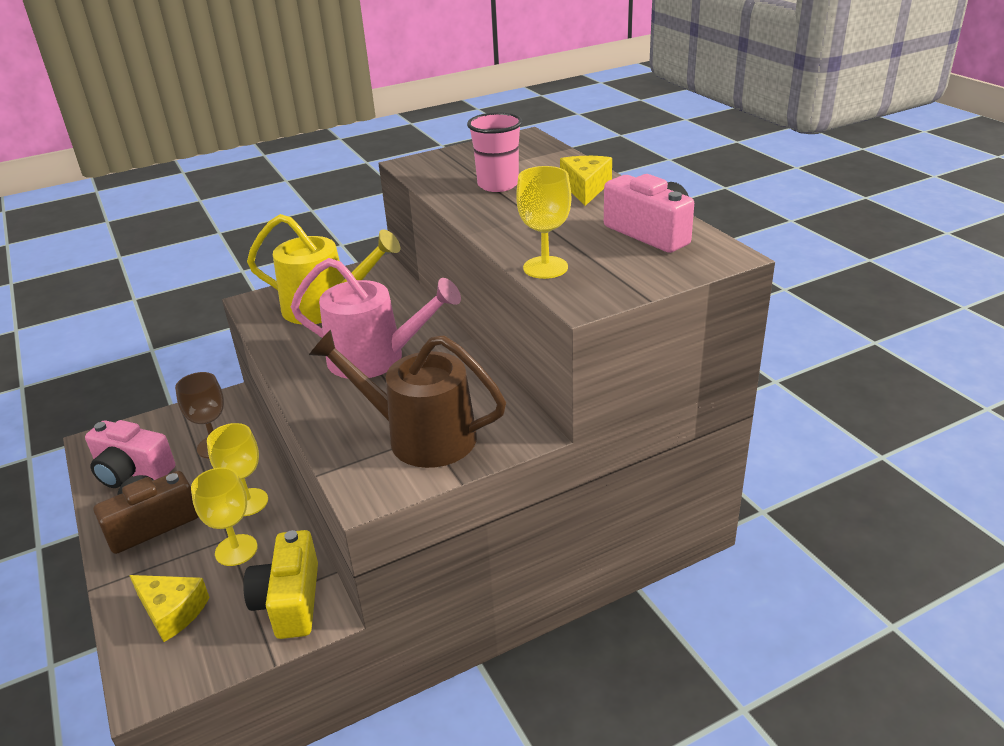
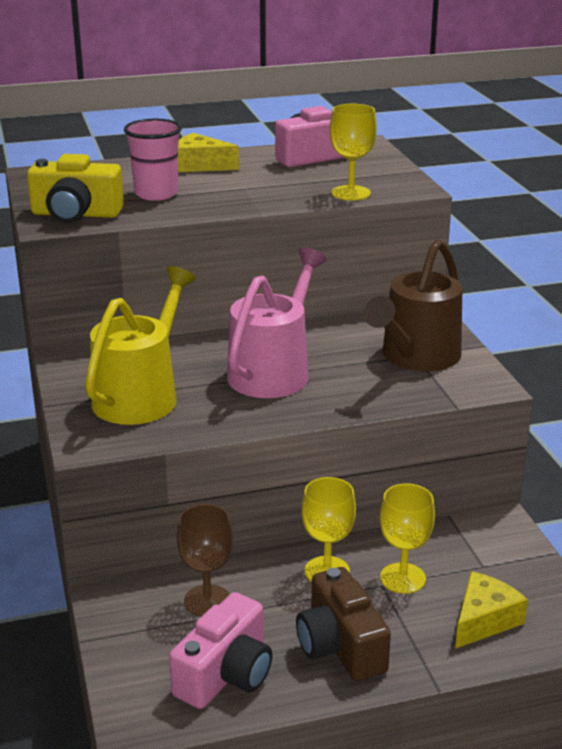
camera: 80 degrees left, 5 degrees down
yellow camera [243,530,318,639] -> yellow camera moved to [27,154,124,223]

